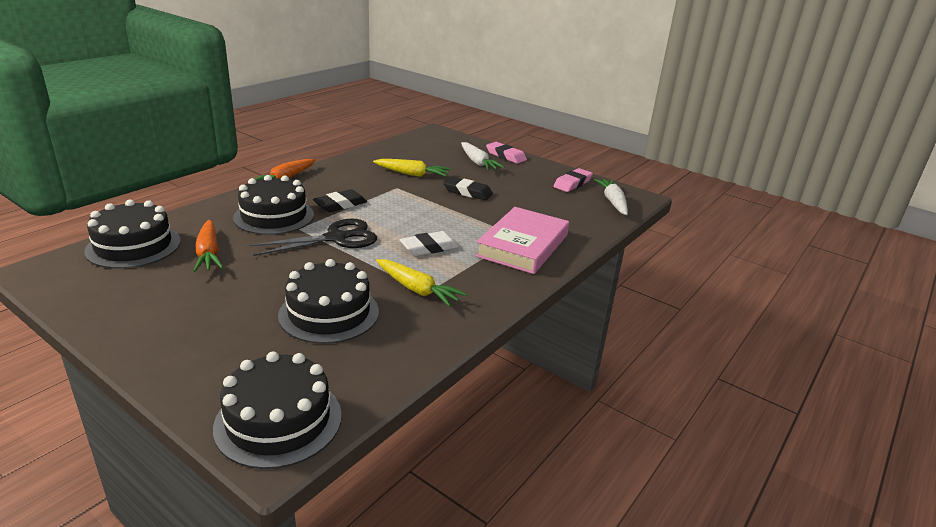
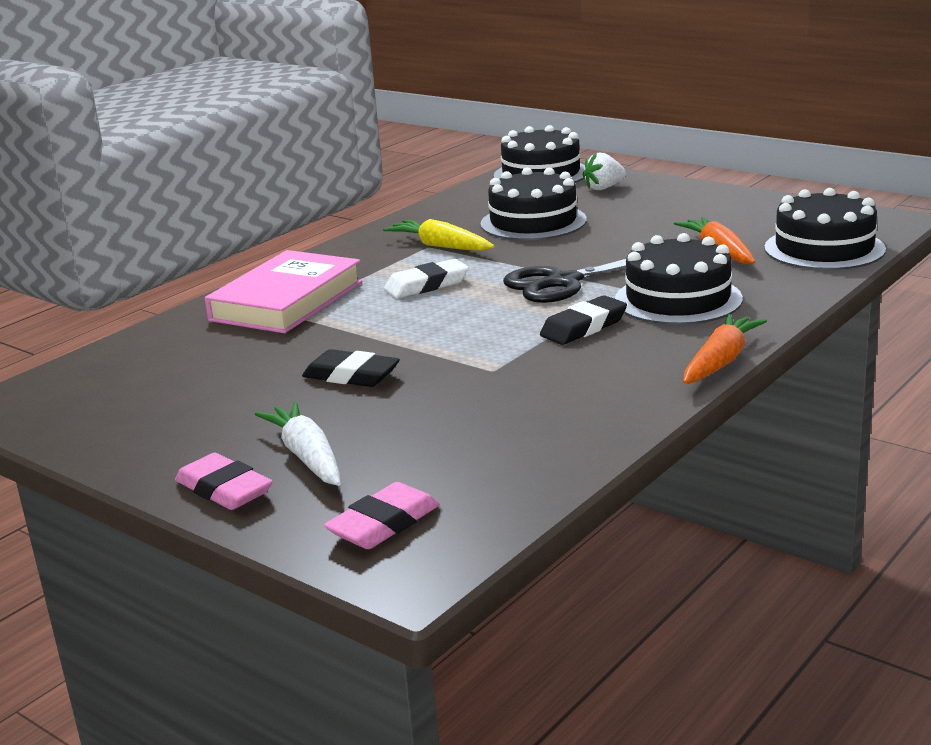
camera: 175 degrees left, 5 degrees down
yellow carrot [373,159,451,177] -> none
pink eraser [553,168,593,192] -> pink eraser moved to [324,482,440,549]
white carrot [594,179,628,215] -> none
none -> white strawberry [583,152,626,190]

